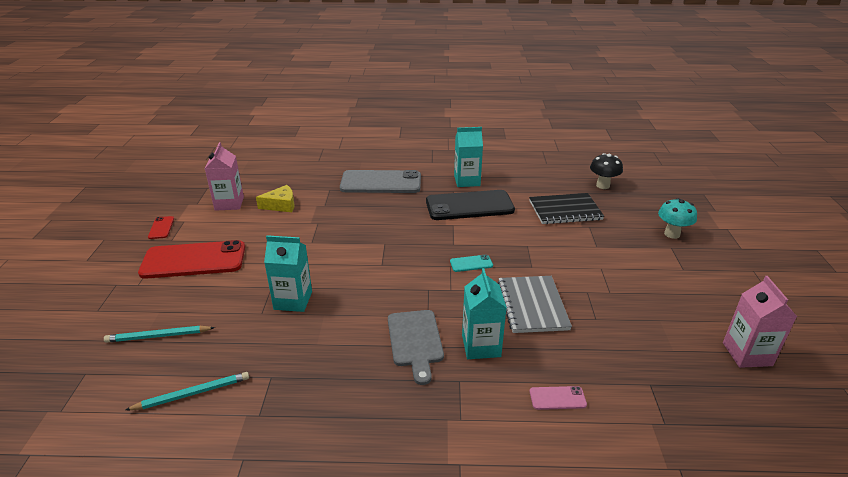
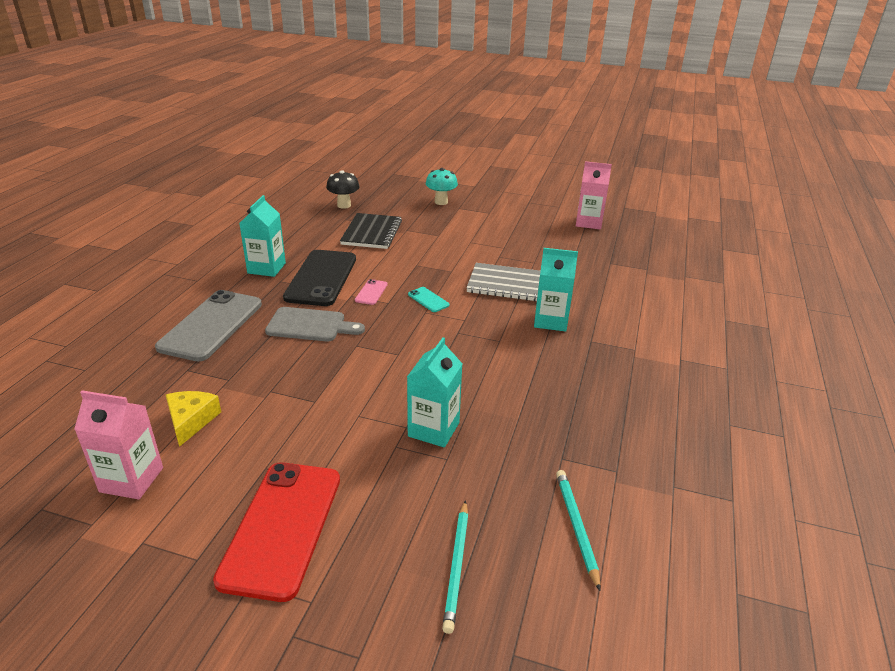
camera: 75 degrees left, 0 degrees up
red phone [148,216,174,239] -> none
grey cutting board [388,310,444,385] -> grey cutting board moved to [265,307,365,341]
turquoise phone [450,254,493,272] -> turquoise phone turned 45 degrees counterclockwise [408,287,449,312]
pink phone [530,386,587,410] -> pink phone moved to [355,279,388,305]

